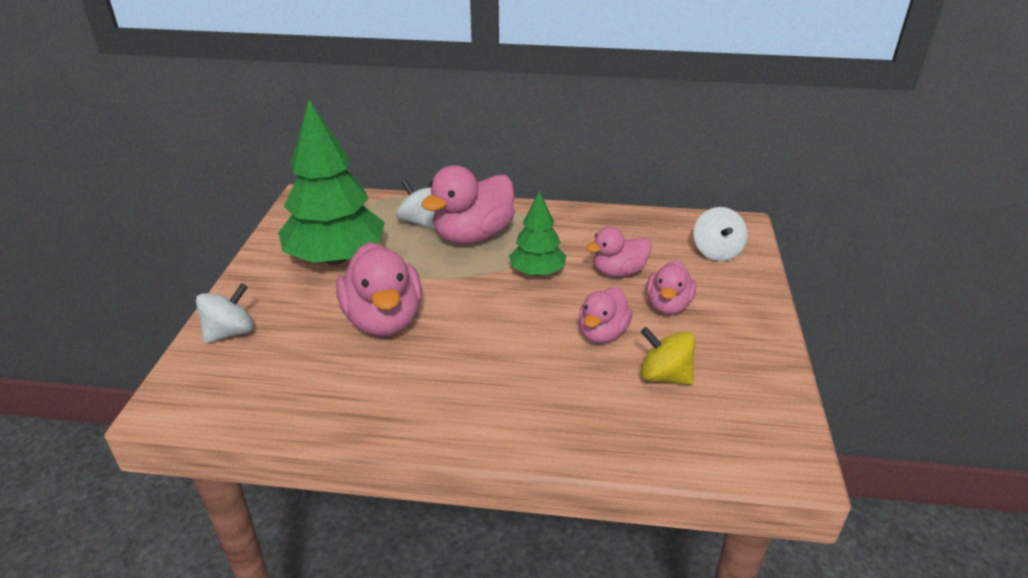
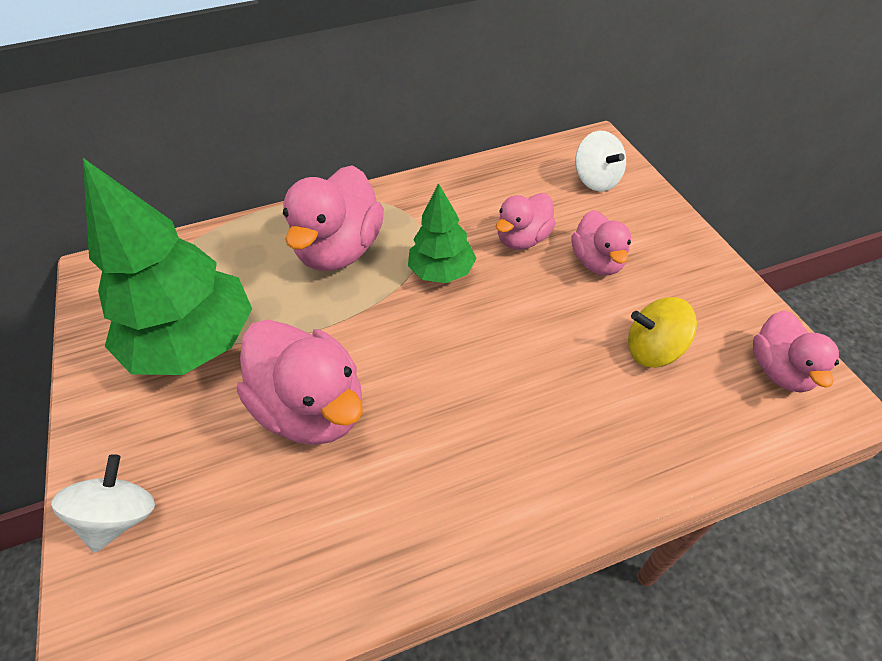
camera: 25 degrees left, 15 degrees up
white spinning top [396,180,435,229] -> none
pink duck [578,287,632,344] -> pink duck moved to [753,310,839,393]

